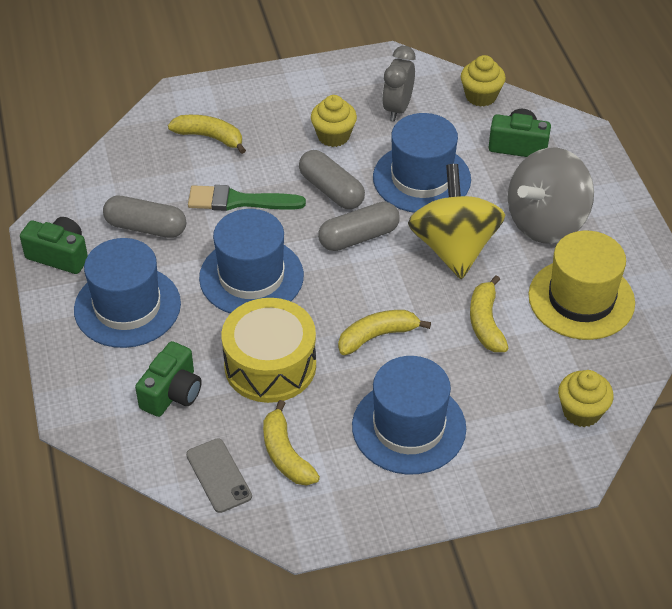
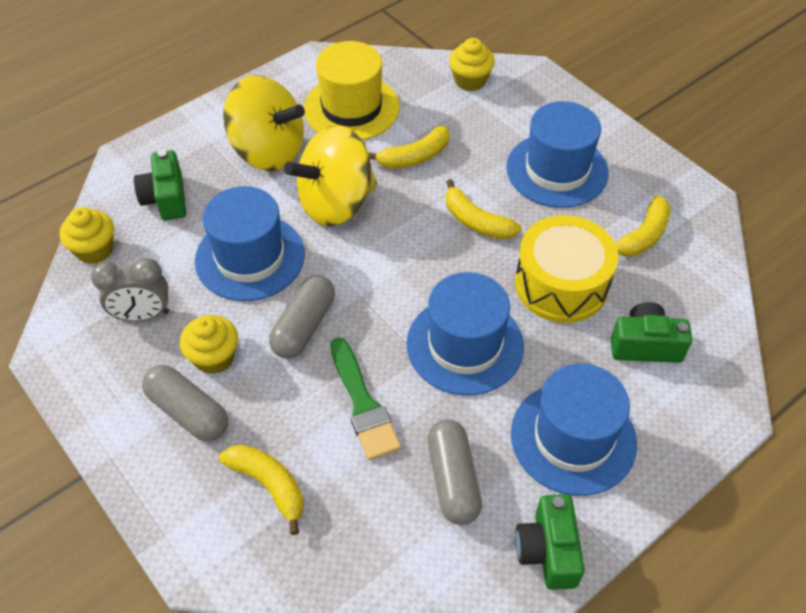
camera: 115 degrees left, 5 degrees up
yellow banana [168,115,246,154] -> yellow banana turned 135 degrees clockwise [219,445,304,535]
grey phone [186,438,252,513] -> none
grey capsule [318,202,400,251] -> grey capsule moved to [142,365,228,441]
grey spinning top [508,148,594,243] -> yellow spinning top [223,75,305,171]

